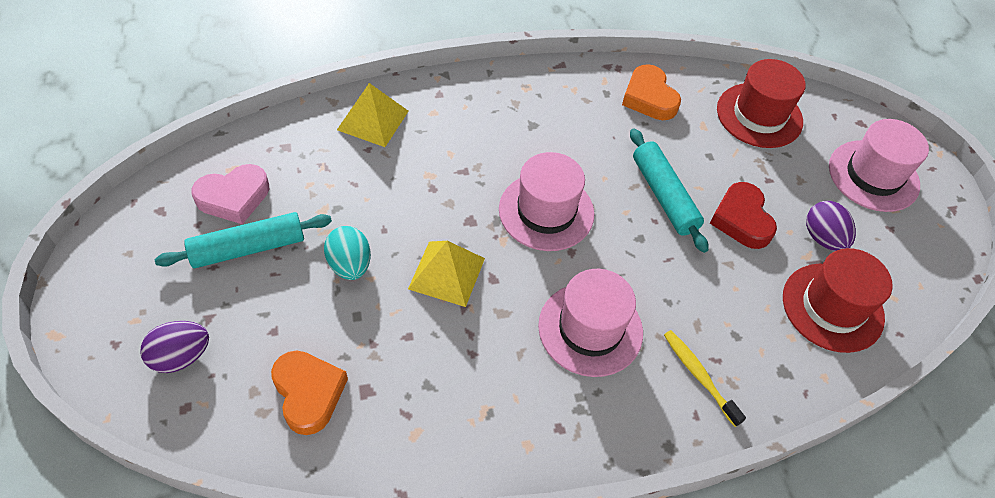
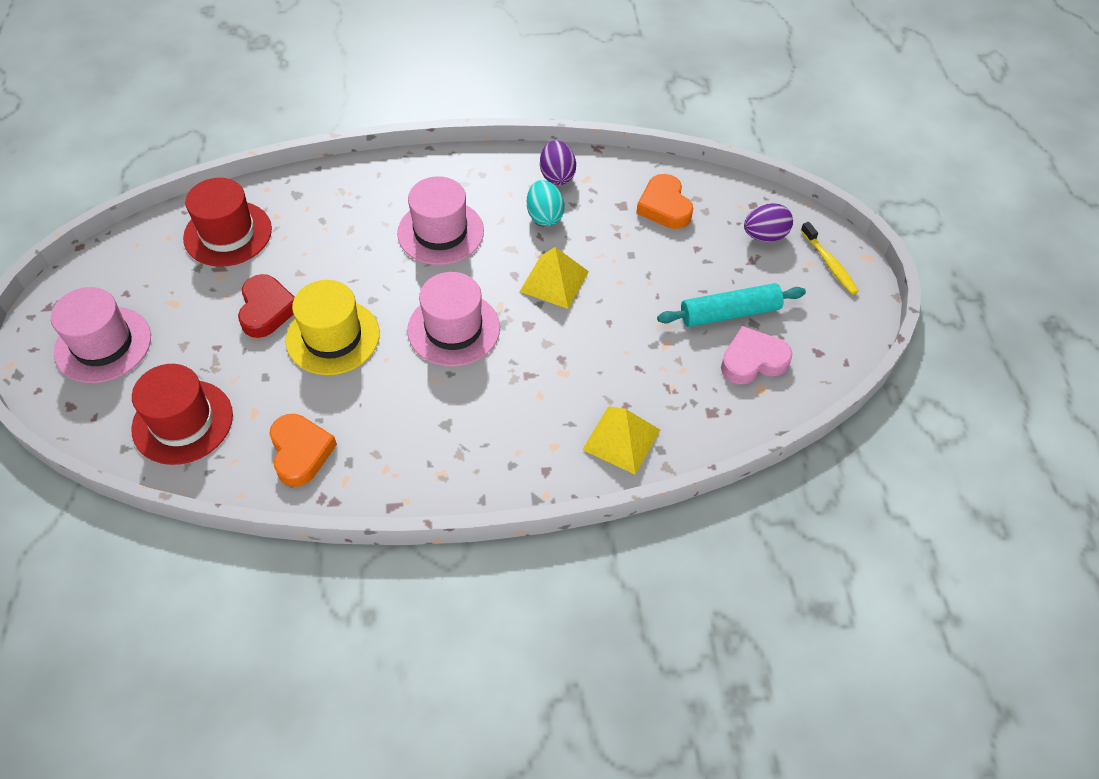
camera: 170 degrees left, 0 degrees up
turquoise egg [324,226,371,280] -> turquoise egg moved to [527,180,565,226]
turquoise rolling pin [630,128,709,253] -> yellow hat [285,280,380,375]
yellow toothbrush [664,330,746,427] -> yellow toothbrush moved to [801,222,859,295]
purple egg [806,201,856,251] -> purple egg moved to [540,140,576,185]

